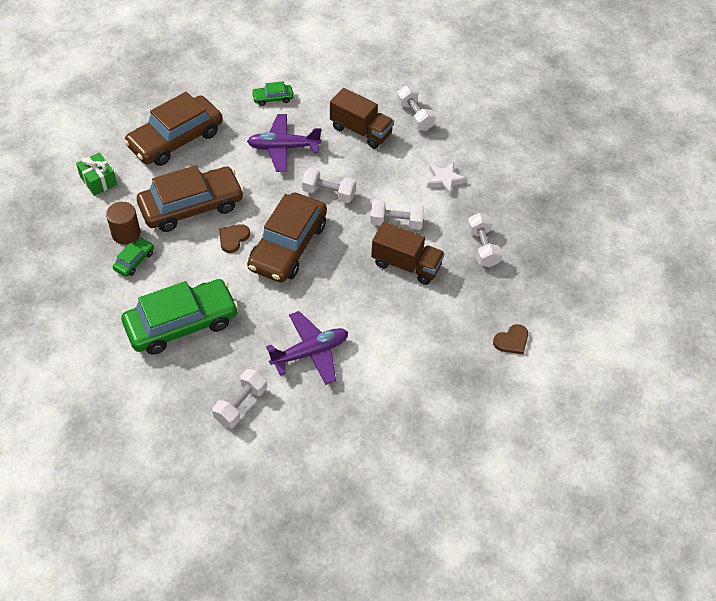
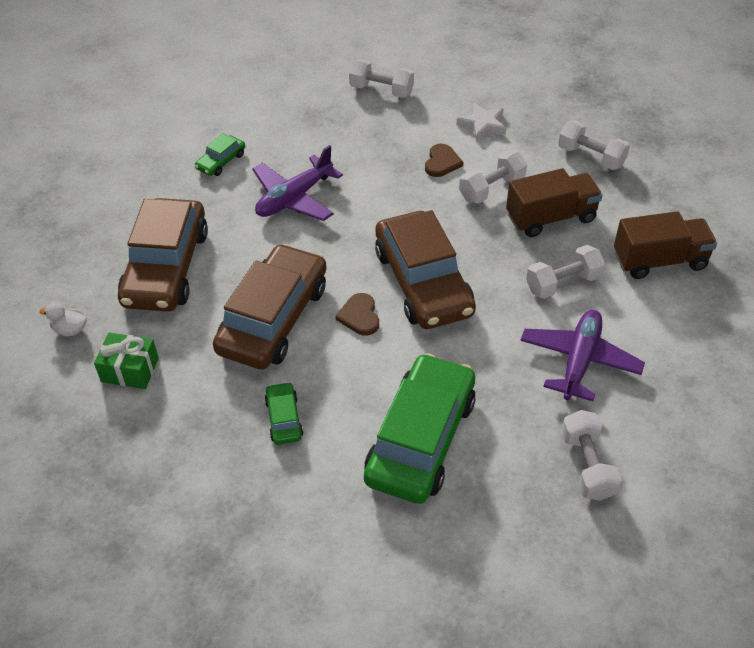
camera: 40 degrees left, 5 degrees down
brown cylinder [106,202,140,245] -> none
white dumbbell [302,168,356,203] -> white dumbbell moved to [526,245,605,299]
brown truck [330,88,394,149] -> brown truck moved to [614,211,717,279]
brown heart [493,324,528,354] -> brown heart moved to [425,144,463,177]
none -> white duck [40,302,87,336]

